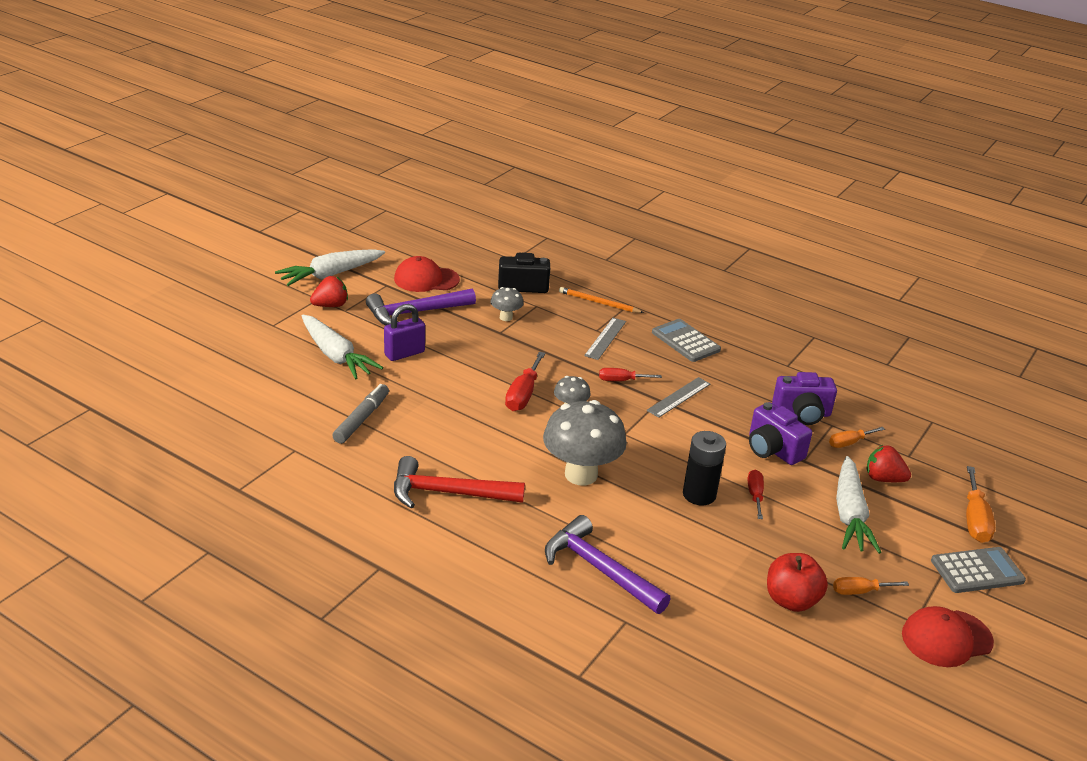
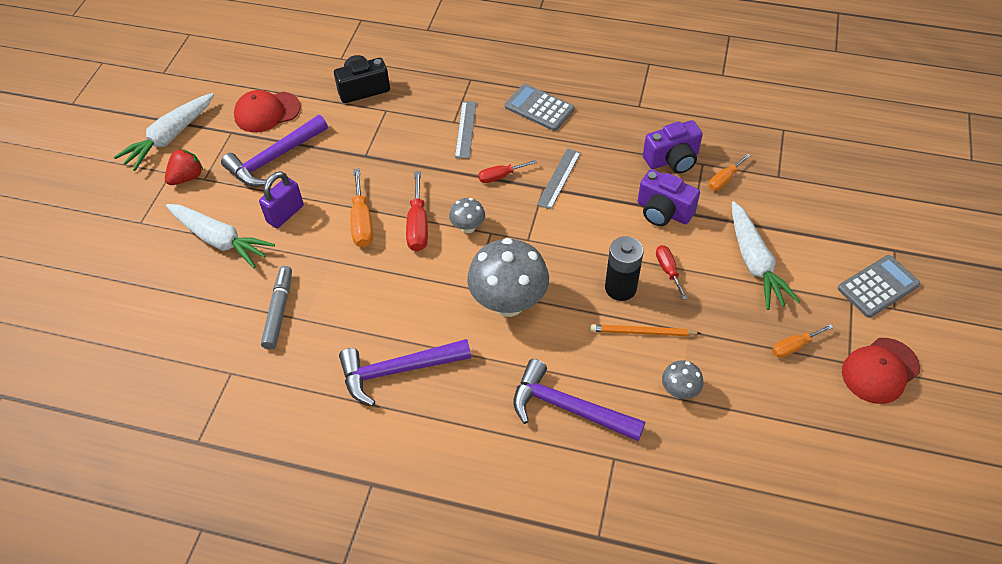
camera: 15 degrees left, 20 degrees up
red hammer [394,456,525,508] -> purple hammer [339,339,471,406]
grey mushroom [490,287,524,321] -> grey mushroom moved to [662,360,703,399]
orange pencil [559,287,644,313] -> orange pencil moved to [590,324,701,336]
red apple [767,553,828,612] -> none
red strawberry [867,445,911,482] -> none
orange screwdriver [966,466,995,543] -> orange screwdriver moved to [350,168,373,247]

